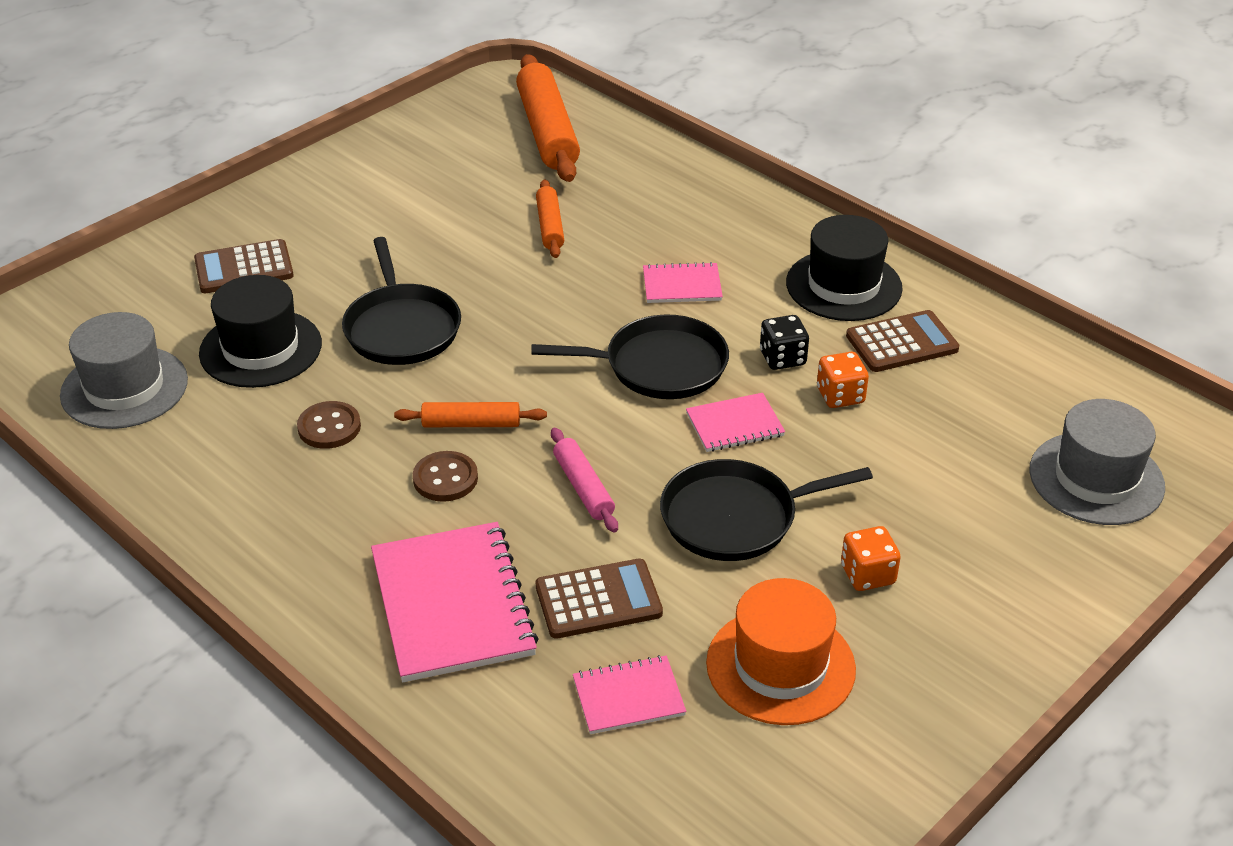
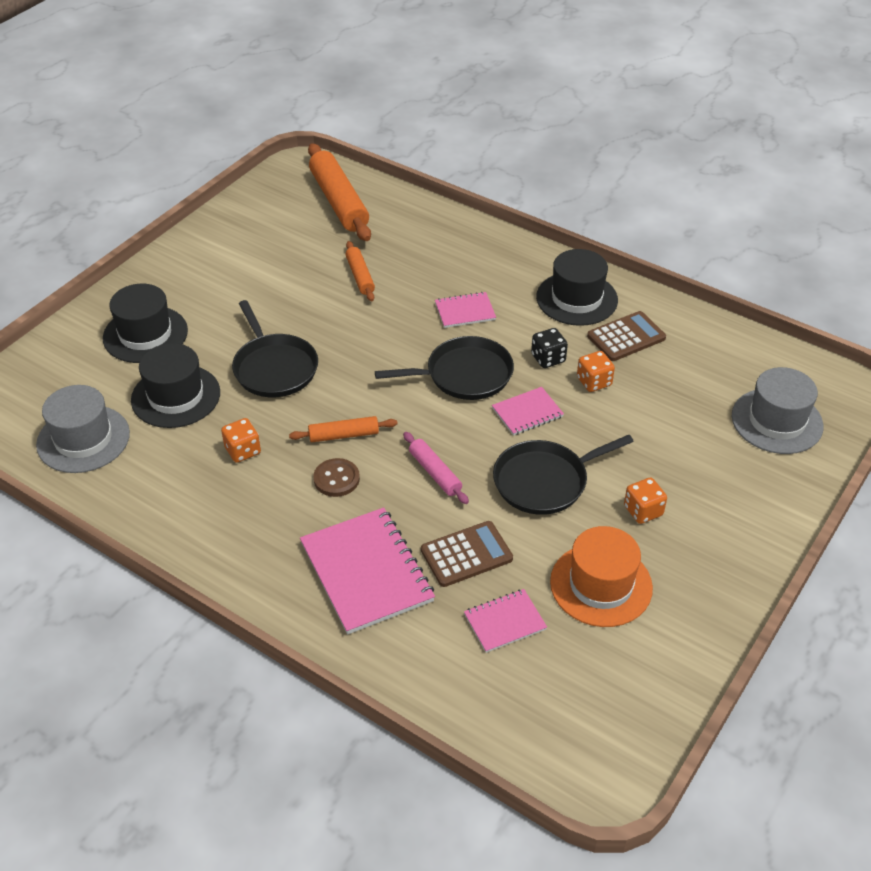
camera: 10 degrees left, 5 degrees up
brown calculator [194,239,294,293] -> black hat [103,284,188,363]
brown button [297,401,361,449] -> orange dice [221,418,261,463]

